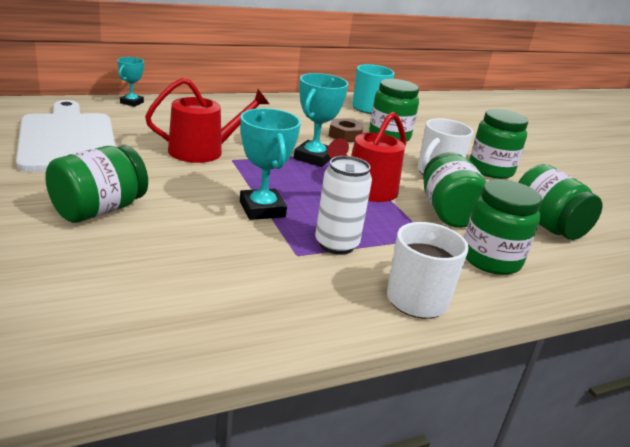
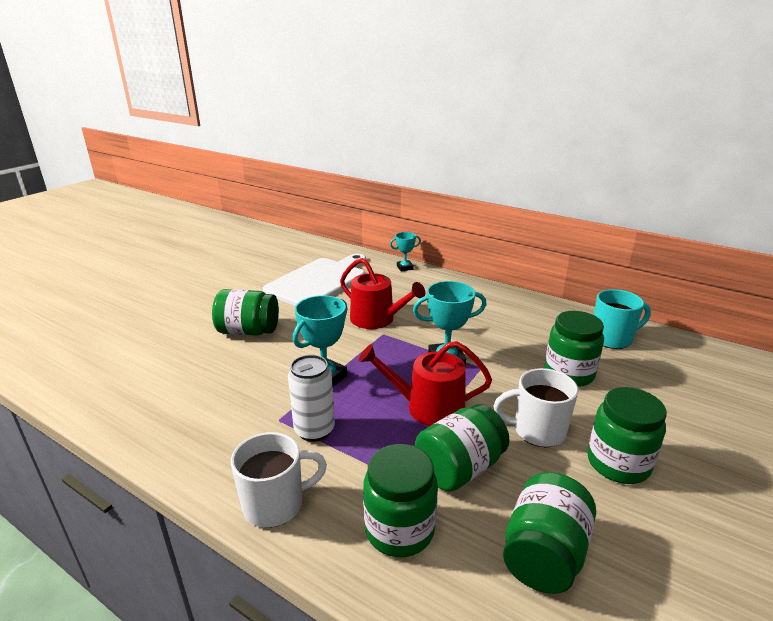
camera: 60 degrees right, 0 degrees up
brown nut [329,118,364,142] -> none

